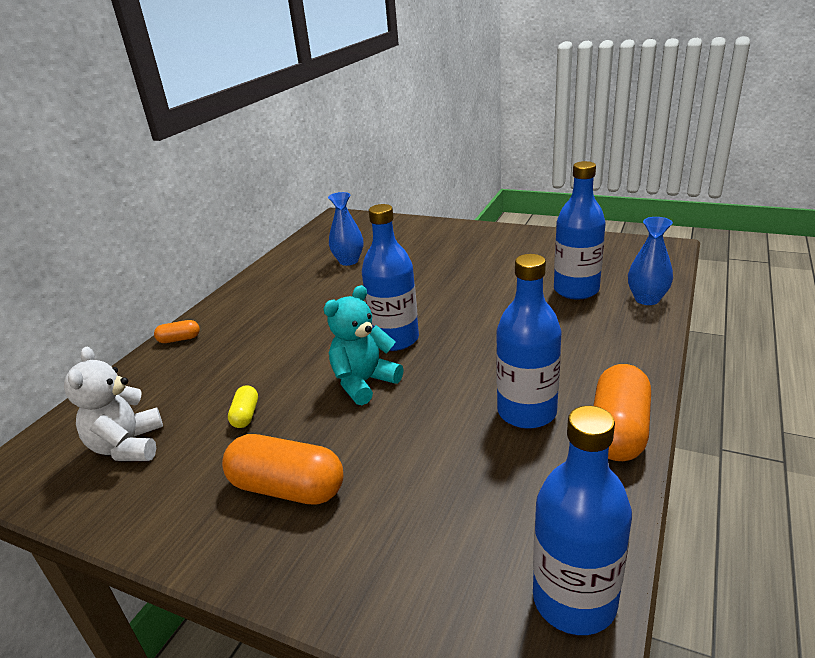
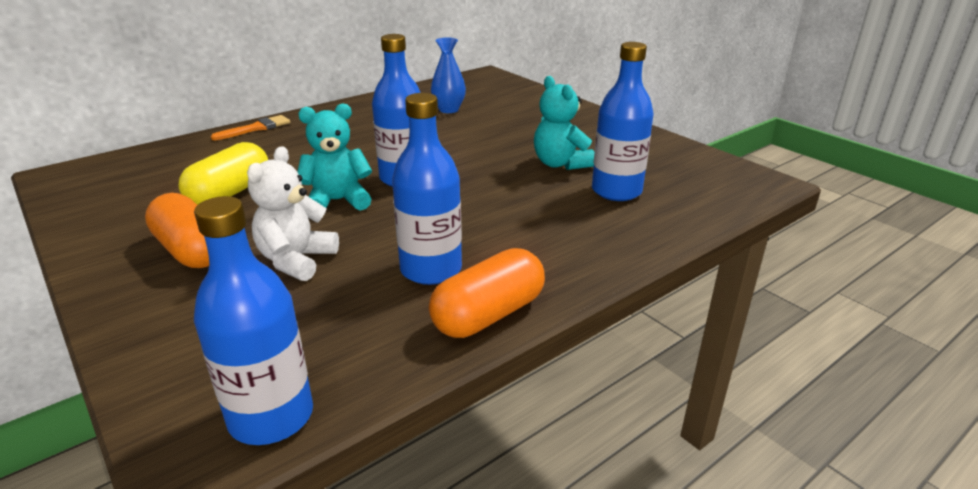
camera: 25 degrees right, 0 degrees up
white teddy bear [64,346,163,461] -> white teddy bear moved to [247,146,339,281]
orange capsule [154,320,200,343] -> orange brush [211,115,290,140]
yellow capsule [228,385,258,428] -> yellow capsule [178,142,268,205], size x2.03
blue vase [628,217,673,305] -> none
none -> turquoise teddy bear [534,76,595,170]

